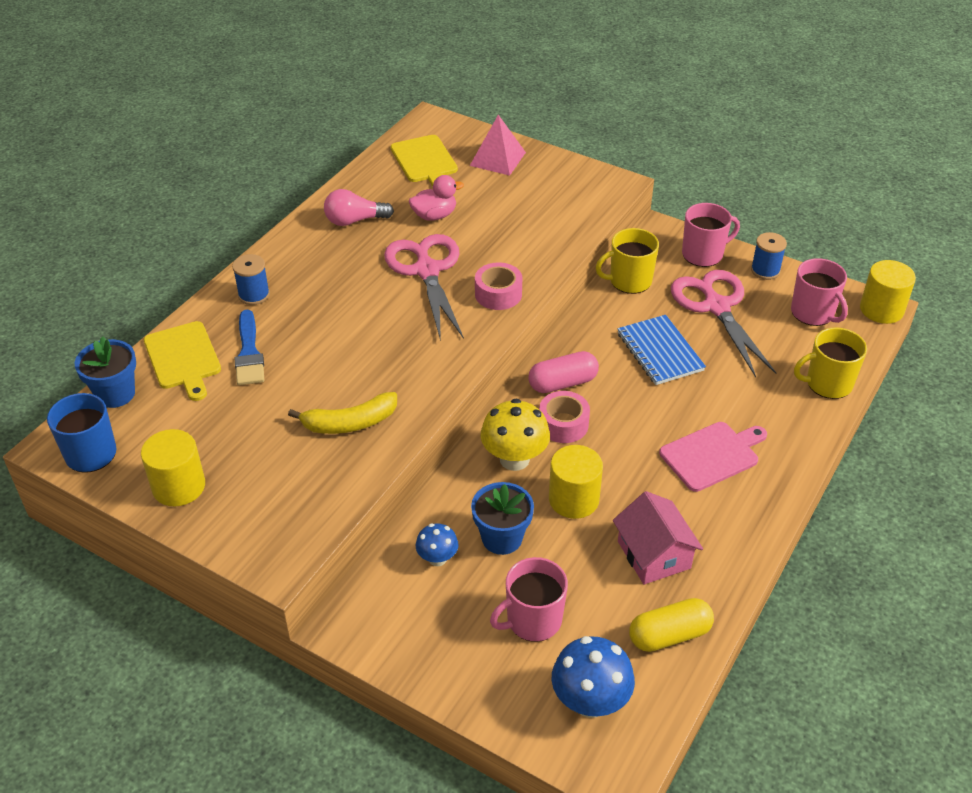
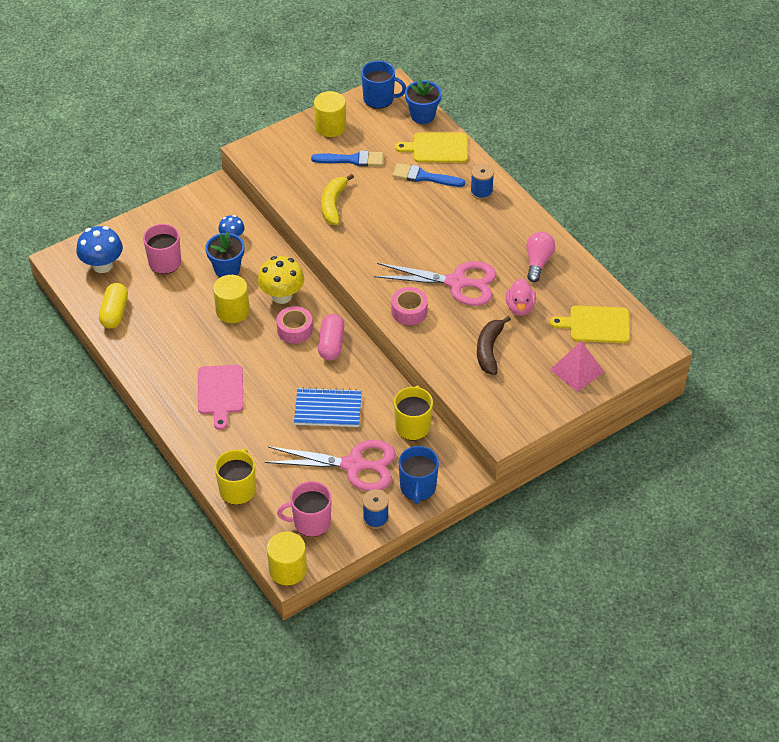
camera: 115 degrees right, 5 degrees up
pink house [613,491,703,585] -> none
pink mug [682,203,740,267] -> blue mug [399,446,439,505]
none -> blue brush [311,150,383,167]
none -> brown banana [477,316,511,375]

